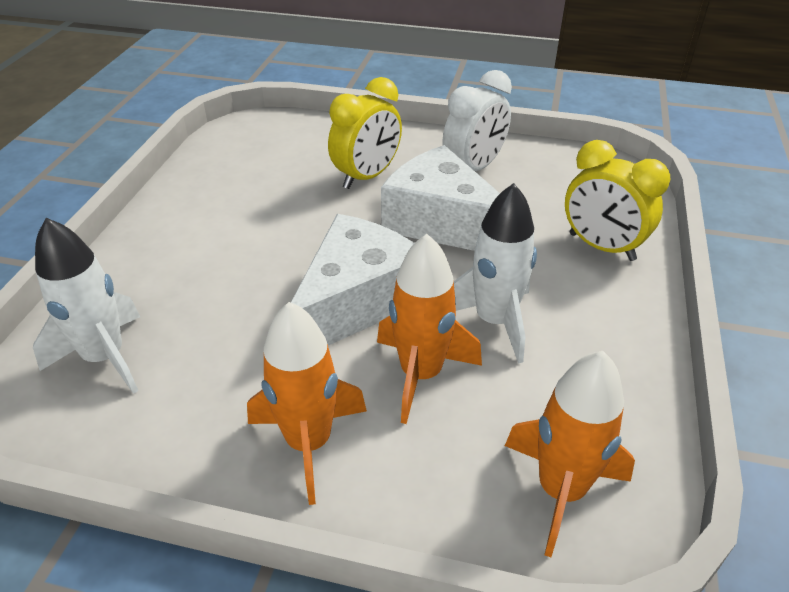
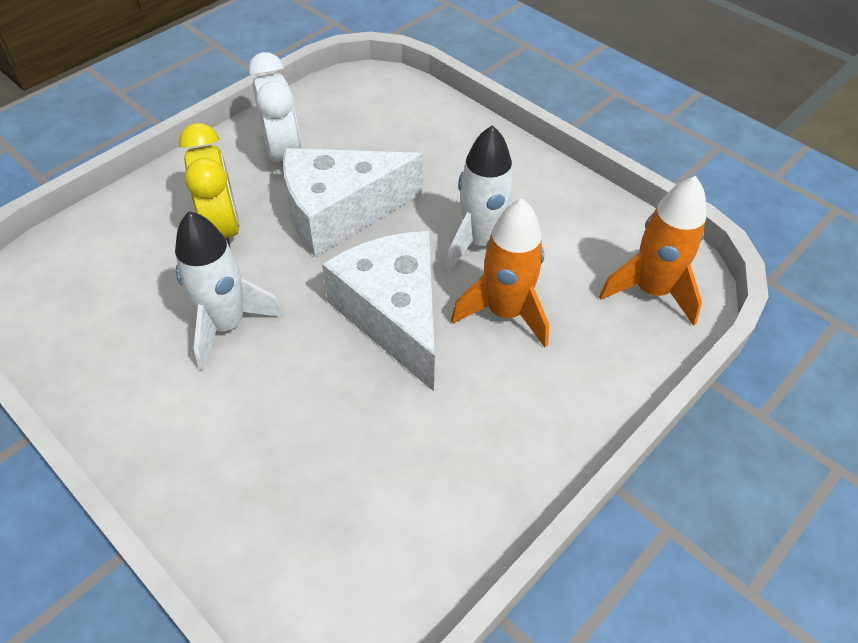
camera: 60 degrees left, 10 degrees up
white rocket [33,218,140,394] -> white rocket moved to [175,211,284,371]
orange rocket [247,302,367,505] -> none
yellow clock [565,140,670,261] -> none

